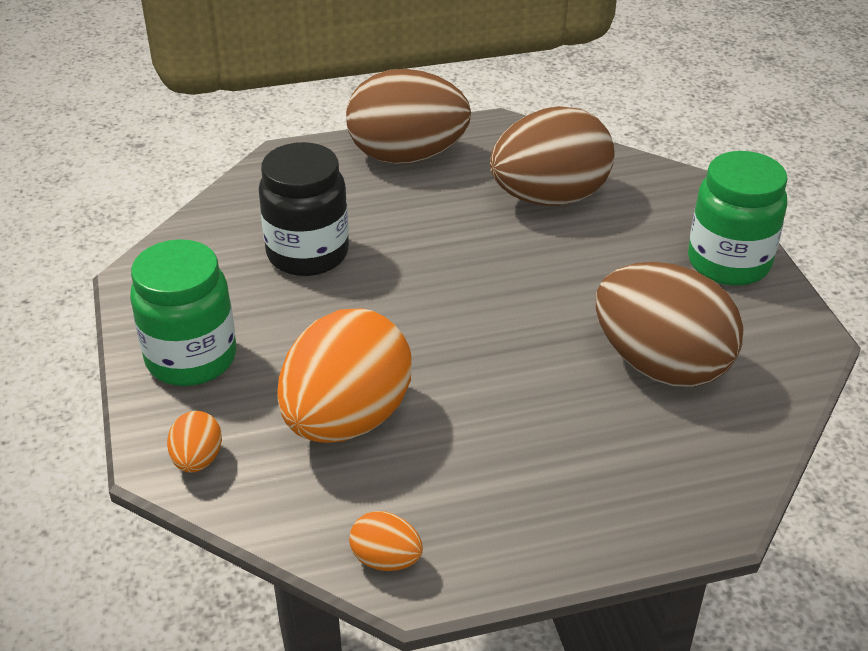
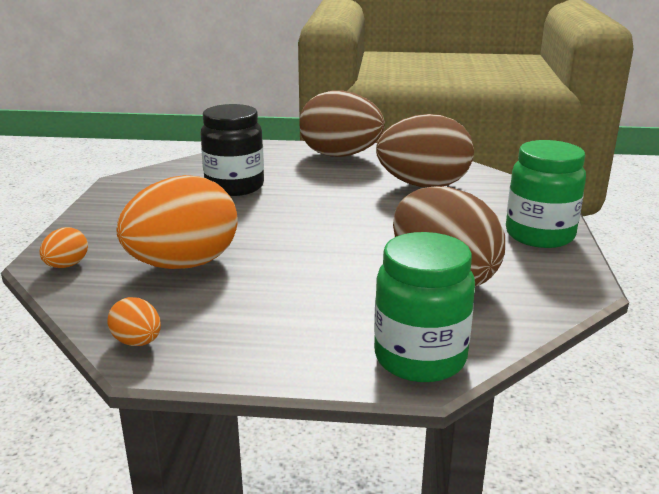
camera: 20 degrees right, 15 degrees down
green jar [130,239,236,386] -> green jar moved to [374,232,475,382]

